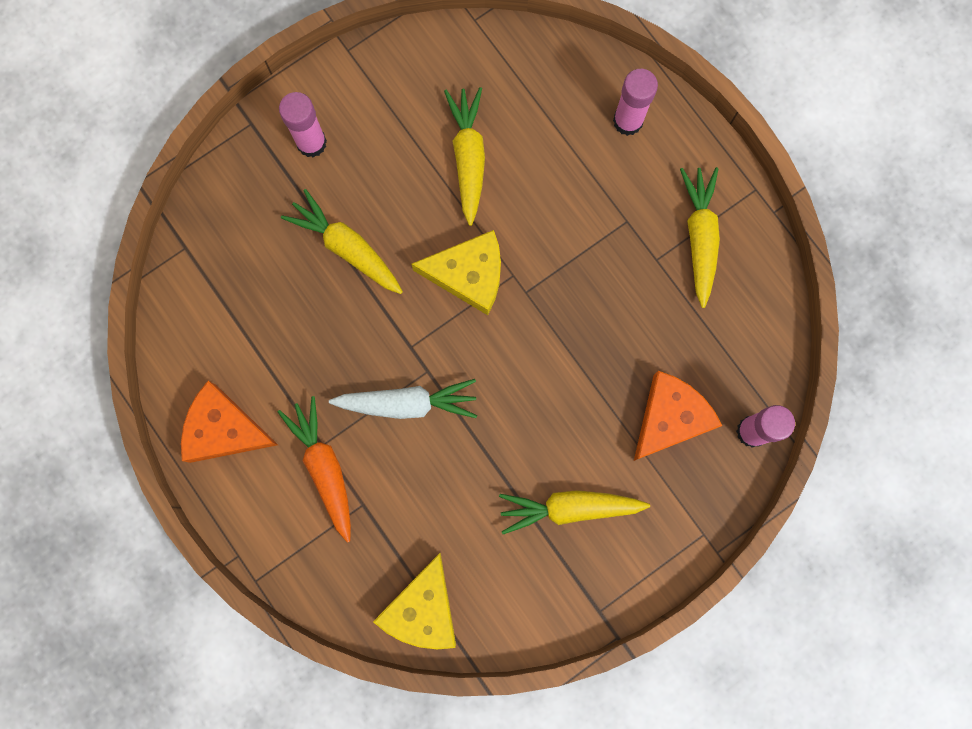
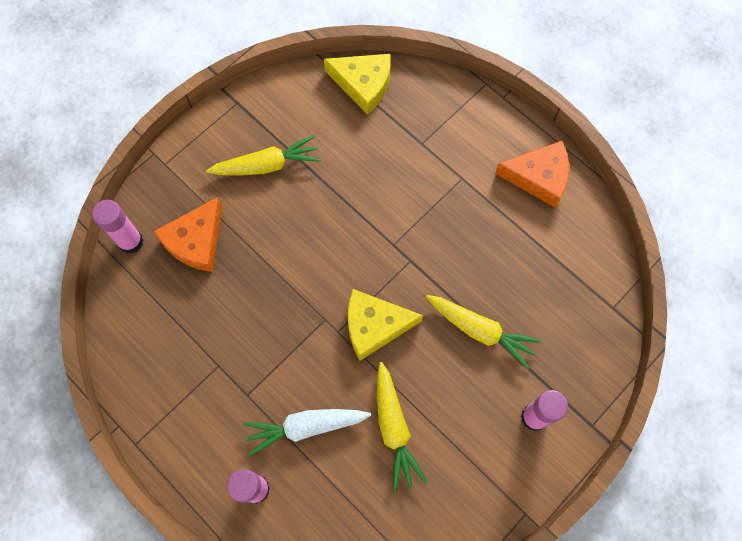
camera: 170 degrees right, 10 degrees down
orange carrot [278,396,351,543] -> none
white carrot [329,379,477,419] -> white carrot moved to [242,409,371,457]
yellow cheese [373,553,456,649] -> yellow cheese turned 105 degrees clockwise [324,54,391,115]
yellow carrot [680,167,720,308] -> none

